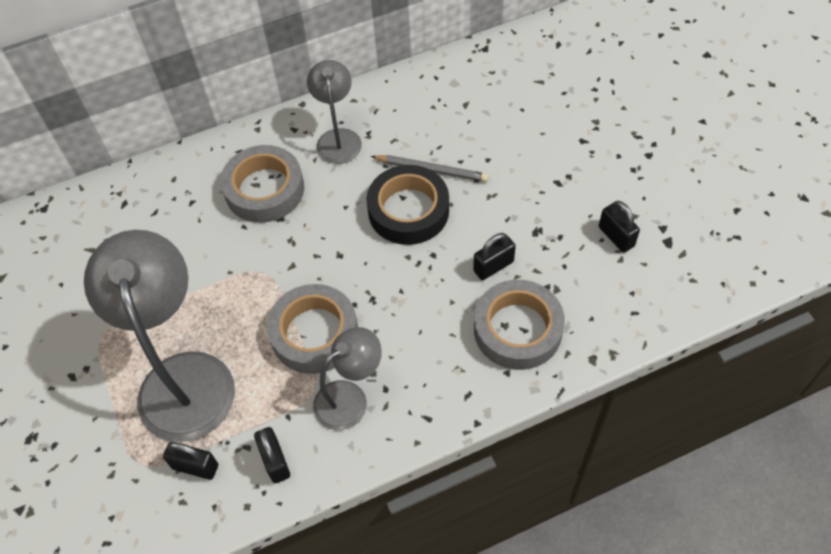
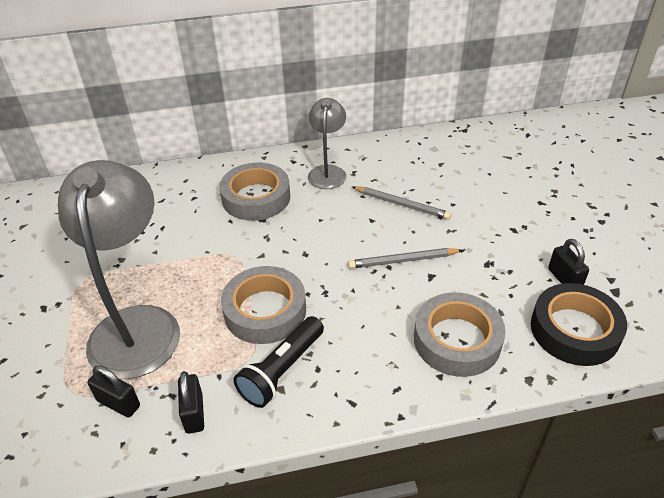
camera: 10 degrees right, 15 degrees down
grey lamp [313,327,382,430] -> black flashlight [234,316,324,408]
black tape [367,165,449,245] -> black tape moved to [531,283,627,366]
black padlock [473,233,516,280] -> none
none -> grey pencil [348,248,463,269]

